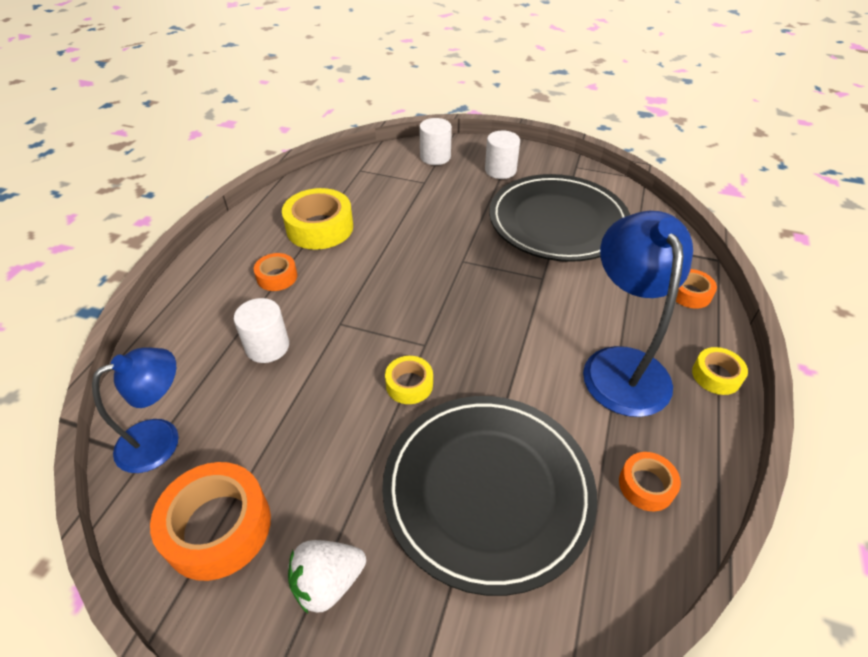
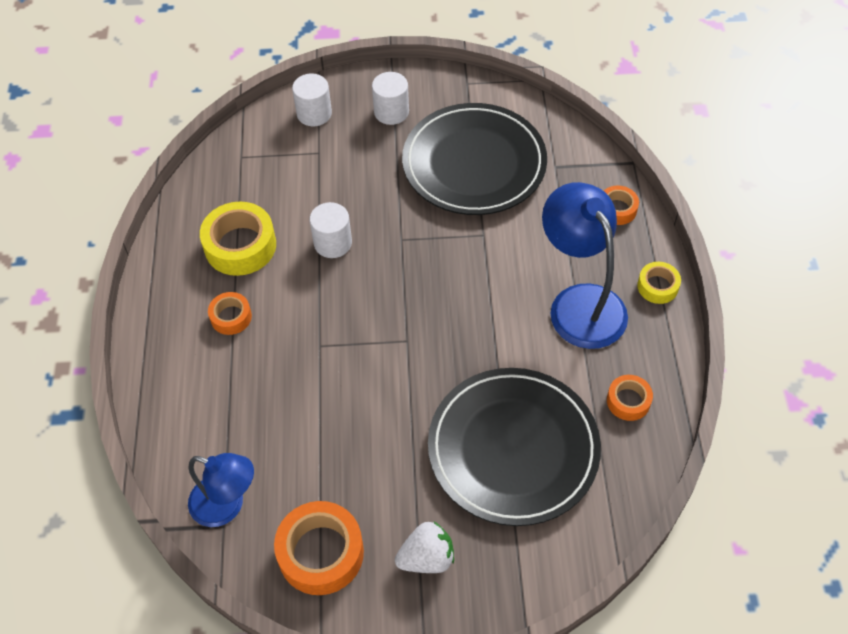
camera: 20 degrees left, 10 degrees up
blue lamp [92,347,179,473] -> blue lamp turned 75 degrees clockwise [188,453,254,527]
white cylinder [234,298,289,363] -> white cylinder moved to [310,202,352,258]
white strawberry [288,540,366,613] -> white strawberry turned 150 degrees counterclockwise [395,522,454,573]
yellow tape [385,356,433,404] -> none

